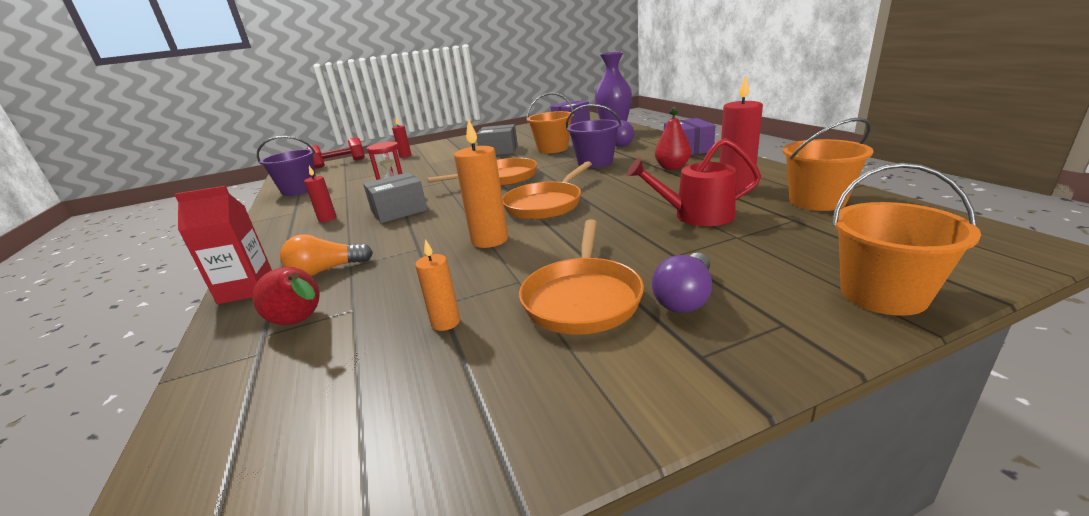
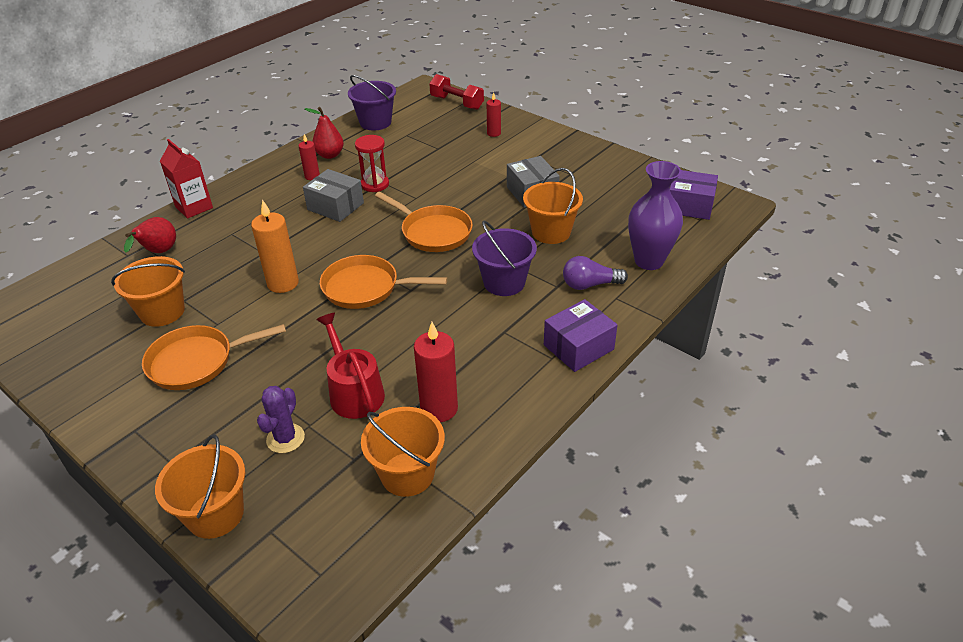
camera: 60 degrees right, 15 degrees up
orange light bulb [280,234,373,276] -> none
orange candle [415,239,460,331] -> orange bucket [111,256,185,327]
purple light bulb [652,253,712,313] -> none
red pear [655,107,691,170] -> red pear moved to [305,107,344,159]
none -> purple cactus [257,386,305,453]

